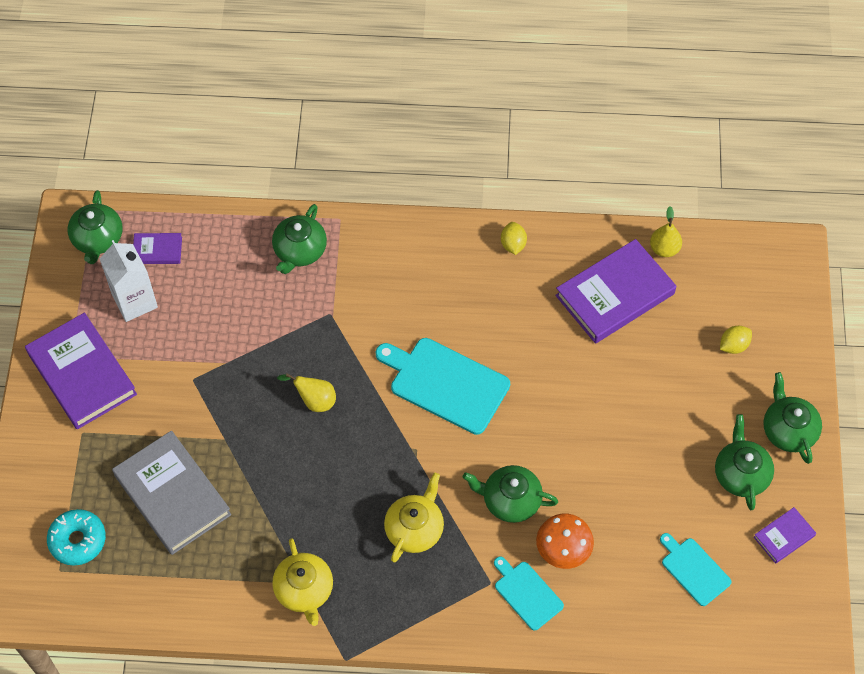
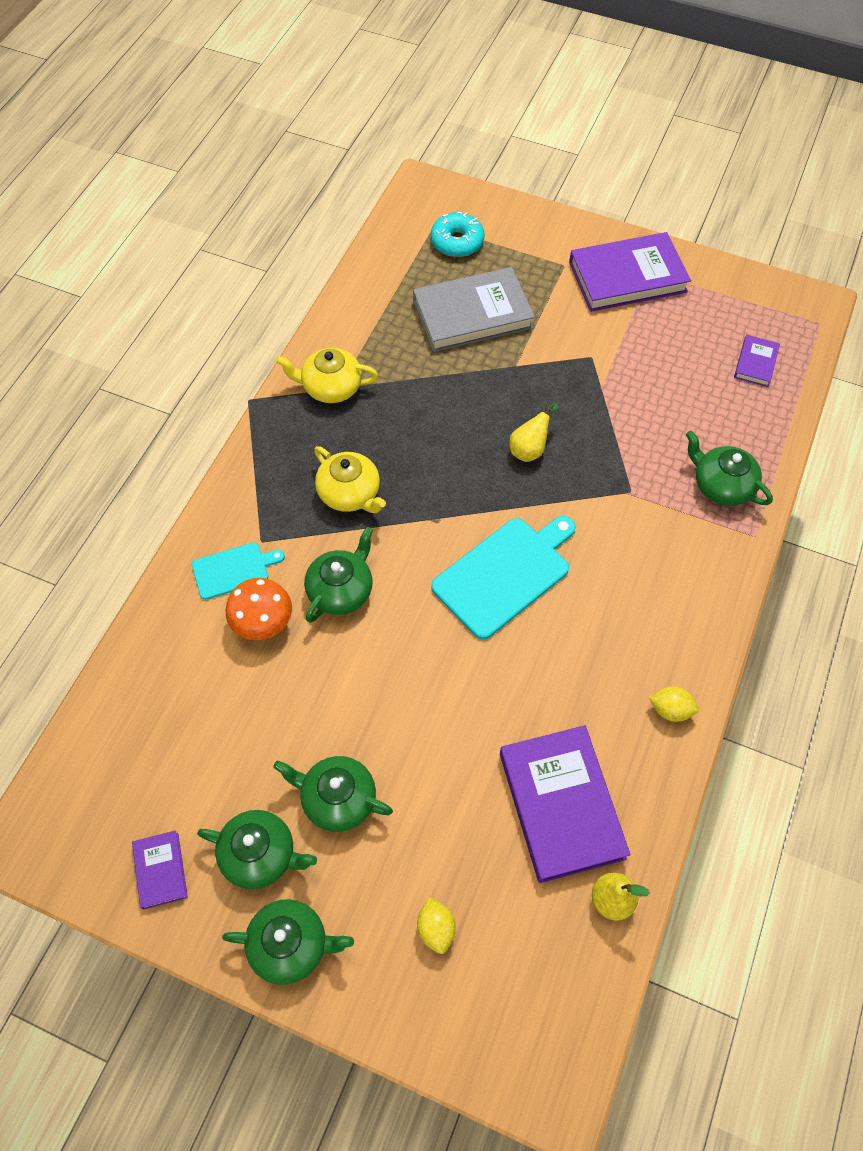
camera: 110 degrees right, 0 degrees up
green teapot [68,190,123,264] -> green teapot moved to [273,756,393,832]
white carton [100,240,158,322] -> none
turquoise cutting board [660,533,732,606] -> none

